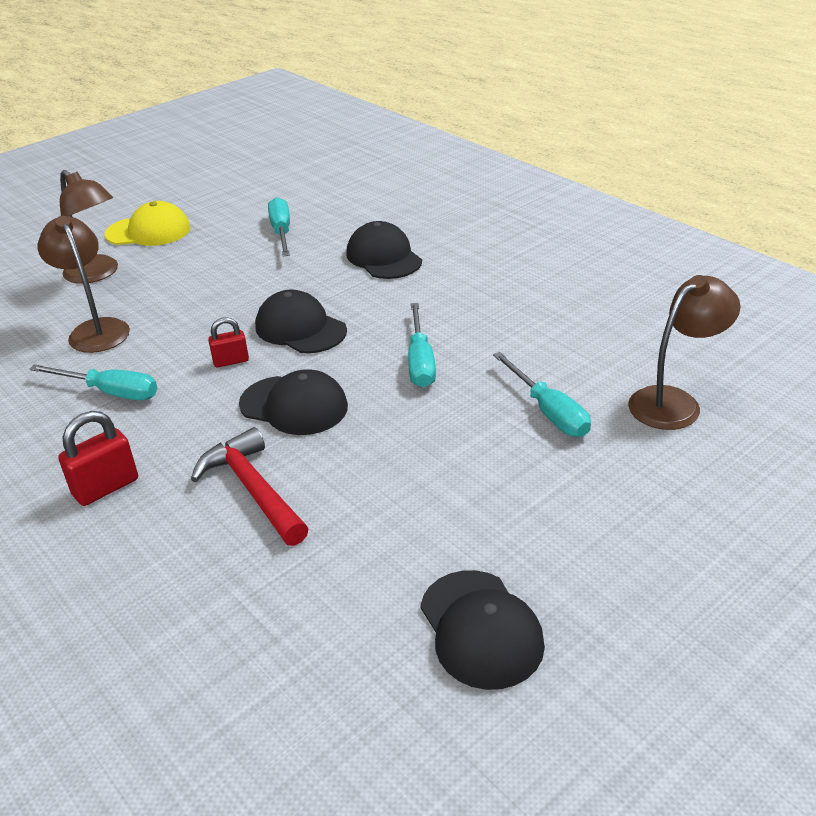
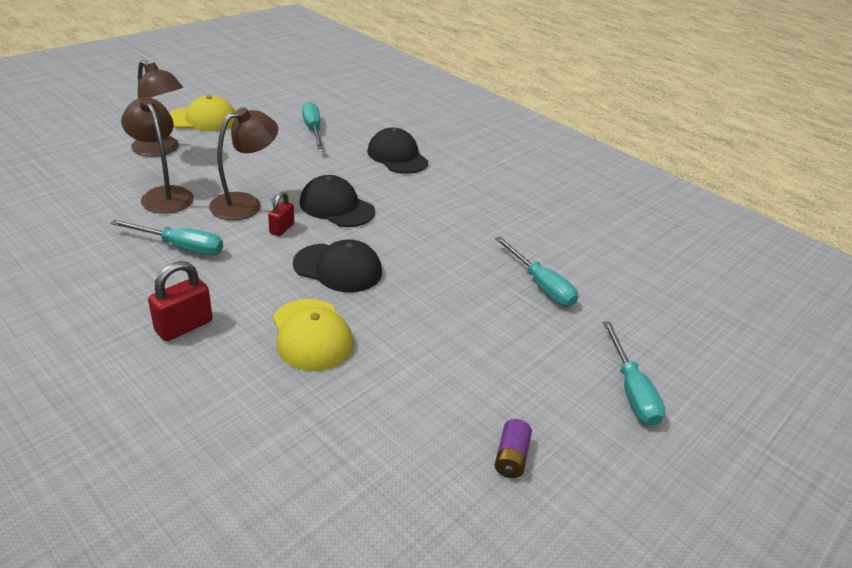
camera: 10 degrees left, 0 degrees up
red hammer [191,427,309,546] -> yellow cap [273,299,353,371]
red padlock [208,317,249,368] -> red padlock turned 45 degrees counterclockwise [268,191,294,236]
turquoise screwdriver [408,303,436,387] -> turquoise screwdriver moved to [603,321,665,426]
black cap [420,570,545,690] -> purple battery [495,419,532,478]
brown lamp [628,275,740,430] -> brown lamp moved to [209,107,278,220]

